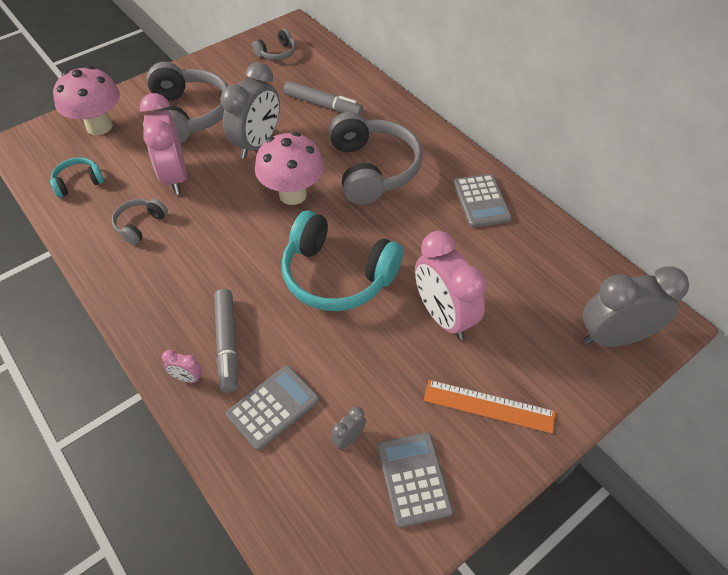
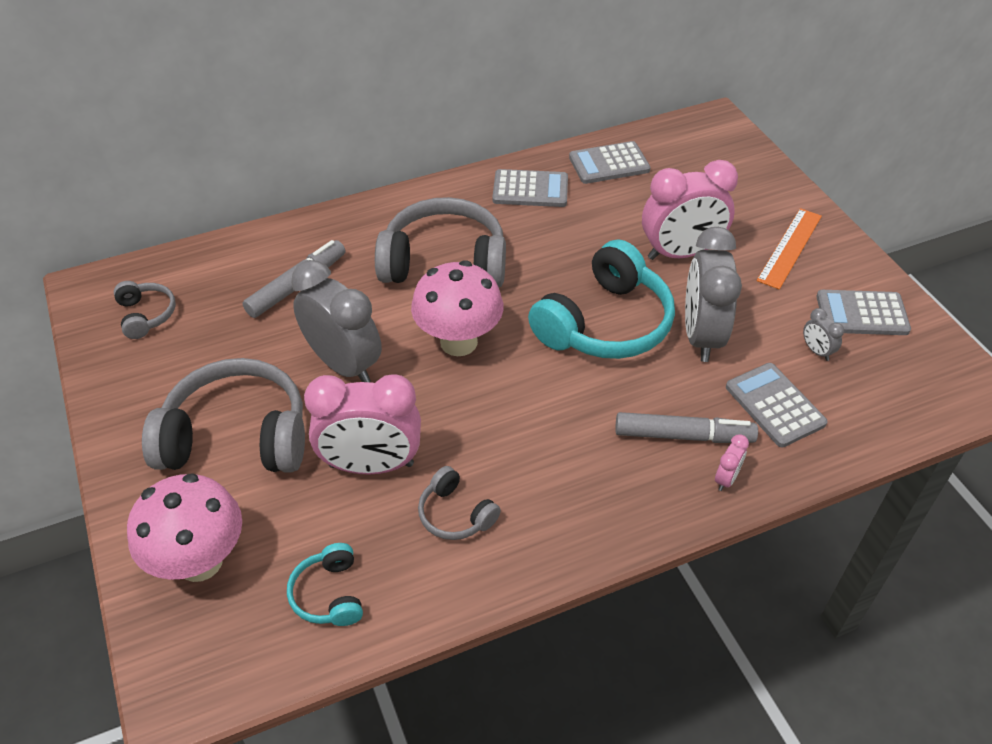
camera: 75 degrees left, 5 degrees down
grey clock [583,266,689,347] -> grey clock moved to [685,227,742,362]
none -> grey calculator [569,141,650,184]

